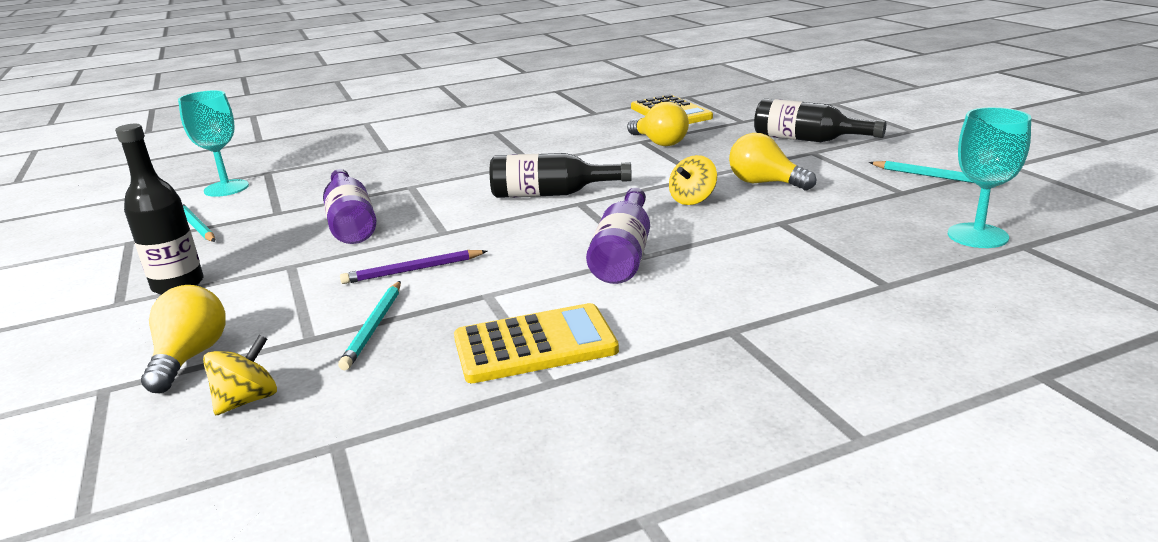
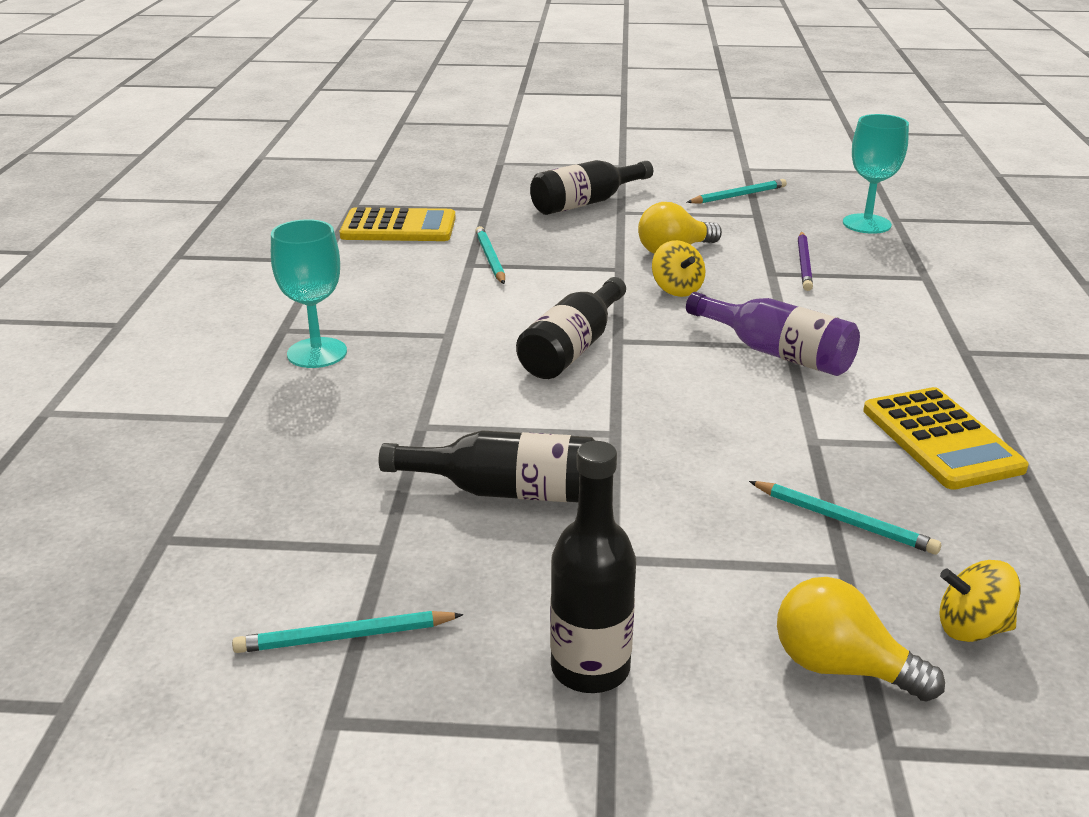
camera: 65 degrees left, 5 degrees up
turquoise goblet [178,90,249,197] -> turquoise goblet moved to [271,219,347,368]
yellow spinning top [203,335,277,415] -> yellow spinning top turned 60 degrees counterclockwise [939,560,1021,642]
purple bottle [323,169,376,244] -> black bottle [379,431,595,502]
purple pencil [340,250,487,284] -> purple pencil moved to [798,232,813,291]
yellow calculator [454,303,619,383] -> yellow calculator turned 150 degrees clockwise [863,387,1029,490]
yellow light bulb [627,102,689,146] -> turquoise pencil [475,226,505,284]

